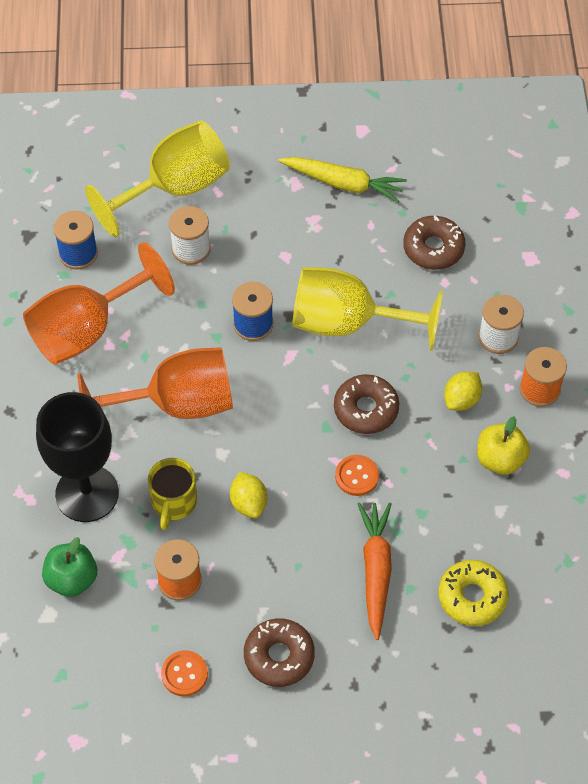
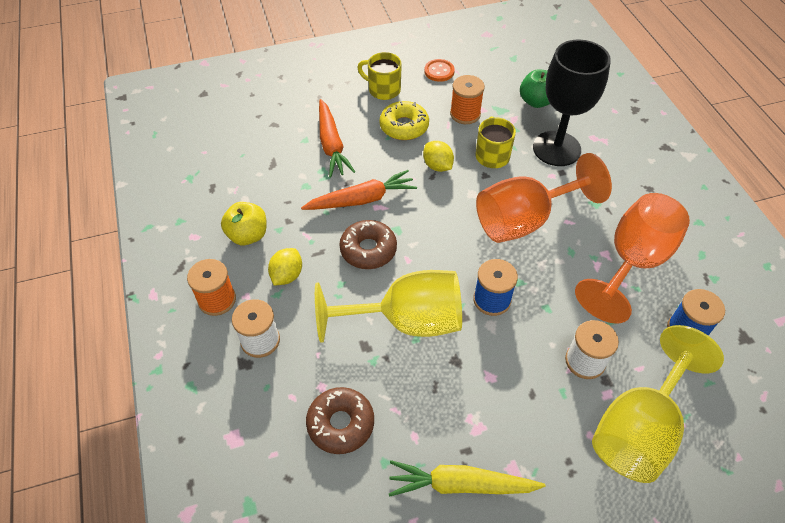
camera: 165 degrees right, 5 degrees down
brown donut [244,618,315,687] -> yellow mug [357,52,402,100]
orange button [335,455,379,496] -> orange carrot [301,170,417,210]
yellow donut [438,560,509,626] -> yellow donut moved to [379,101,429,140]

